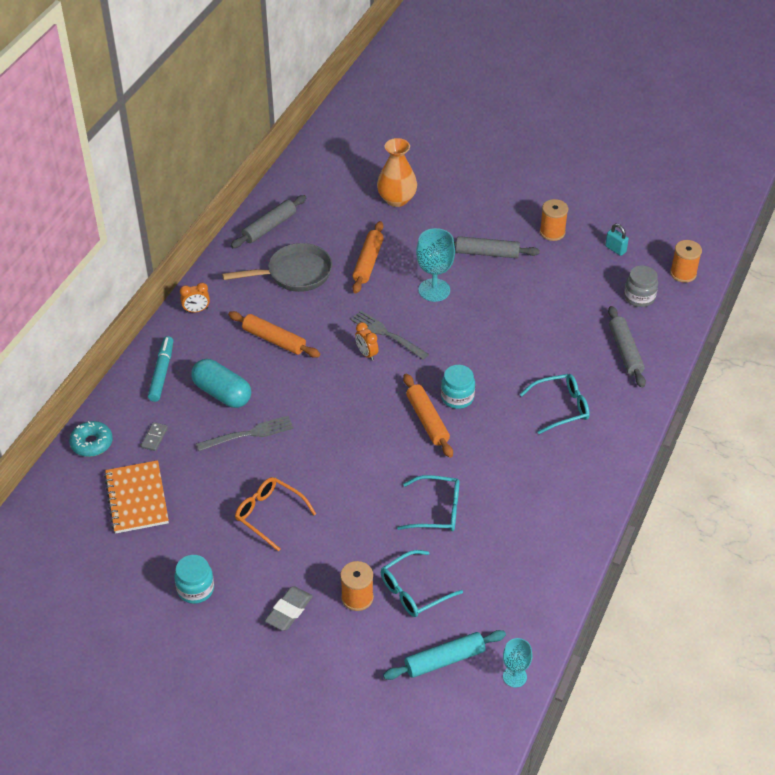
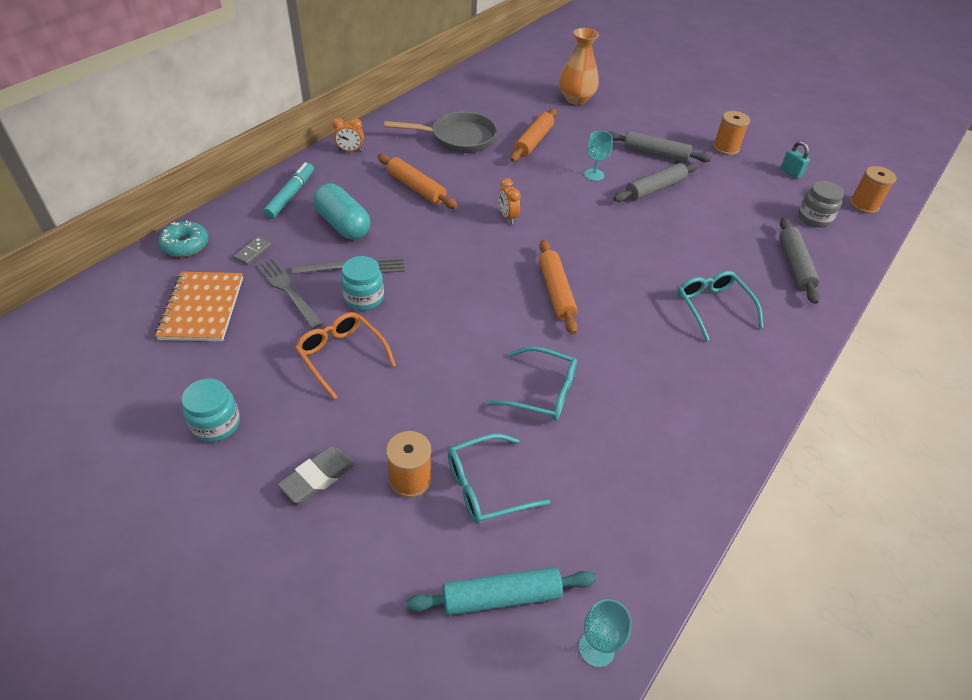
camera: 10 degrees right, 0 degrees up
grey rolling pin [231,195,306,248] -> grey rolling pin moved to [613,162,699,202]
grey fork [350,311,429,360] -> grey fork moved to [256,258,323,329]
turquoise goblet [416,228,455,302] -> turquoise goblet [584,131,613,181], size x0.61
turquoise jar [441,365,475,409] -> turquoise jar moved to [341,256,384,310]
turquoise glasses [520,374,590,434] -> turquoise glasses turned 105 degrees counterclockwise [678,271,763,341]

